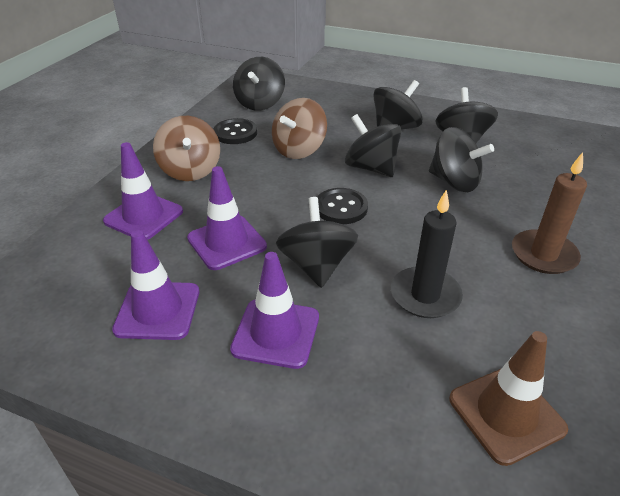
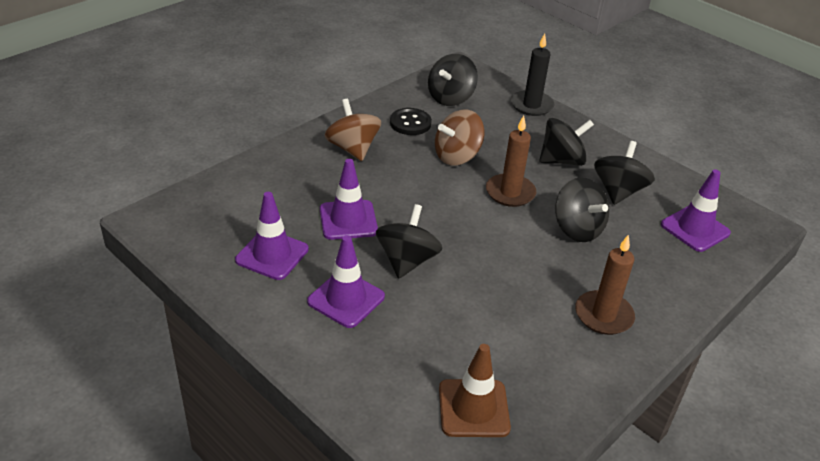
camera: 20 degrees right, 0 degrees up
purple traffic cone [103,142,183,240] -> purple traffic cone moved to [661,170,731,252]
brown spinning top [153,116,220,181] -> brown spinning top turned 150 degrees clockwise [325,99,381,161]
black button [317,188,368,224] -> none
black spinning top [345,114,401,177] -> brown candle [486,116,536,207]
black candle [391,189,463,318] -> black candle moved to [511,34,555,116]

